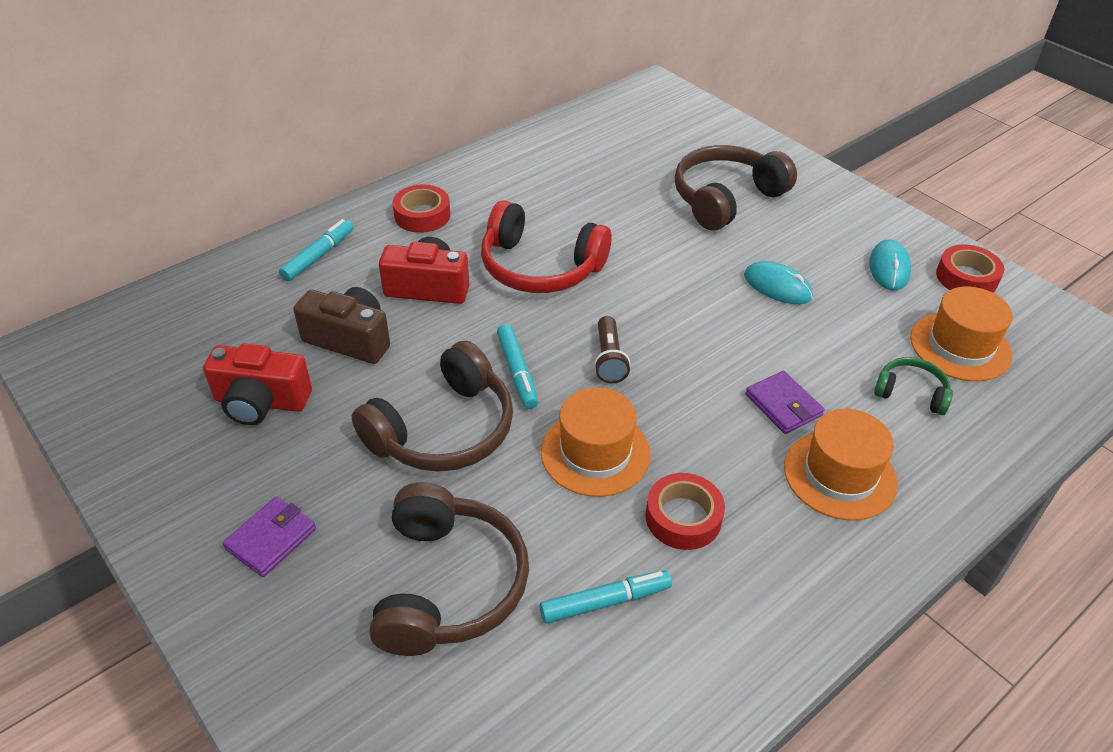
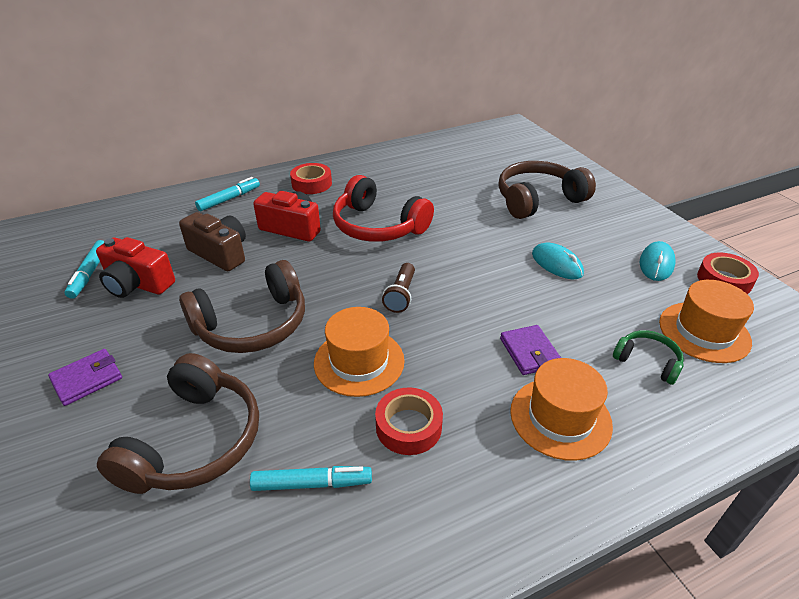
camera: 15 degrees right, 5 degrees down
turquoise marker [497,324,538,409] -> turquoise marker moved to [65,240,104,299]

